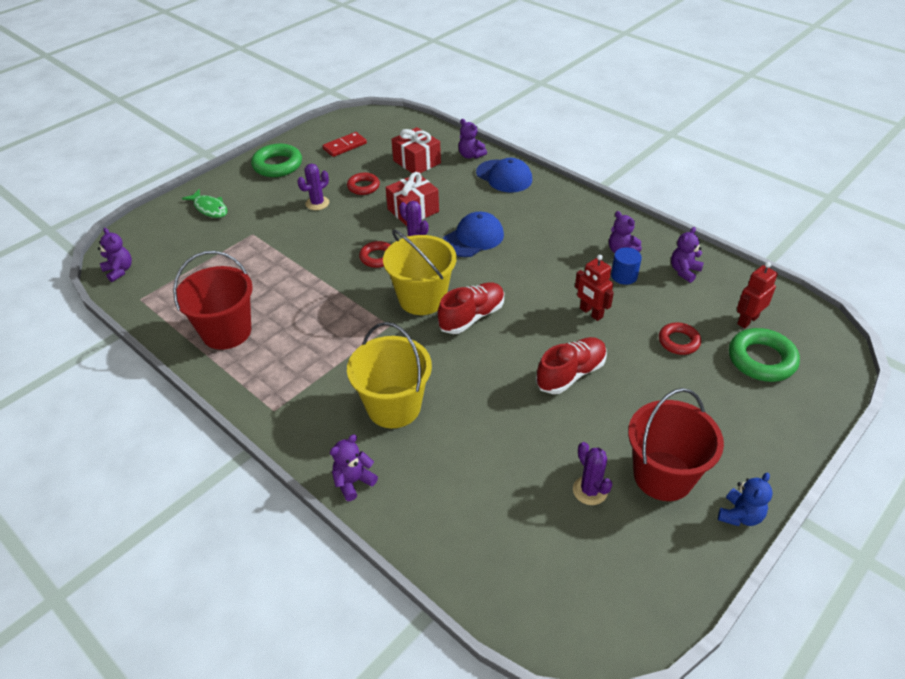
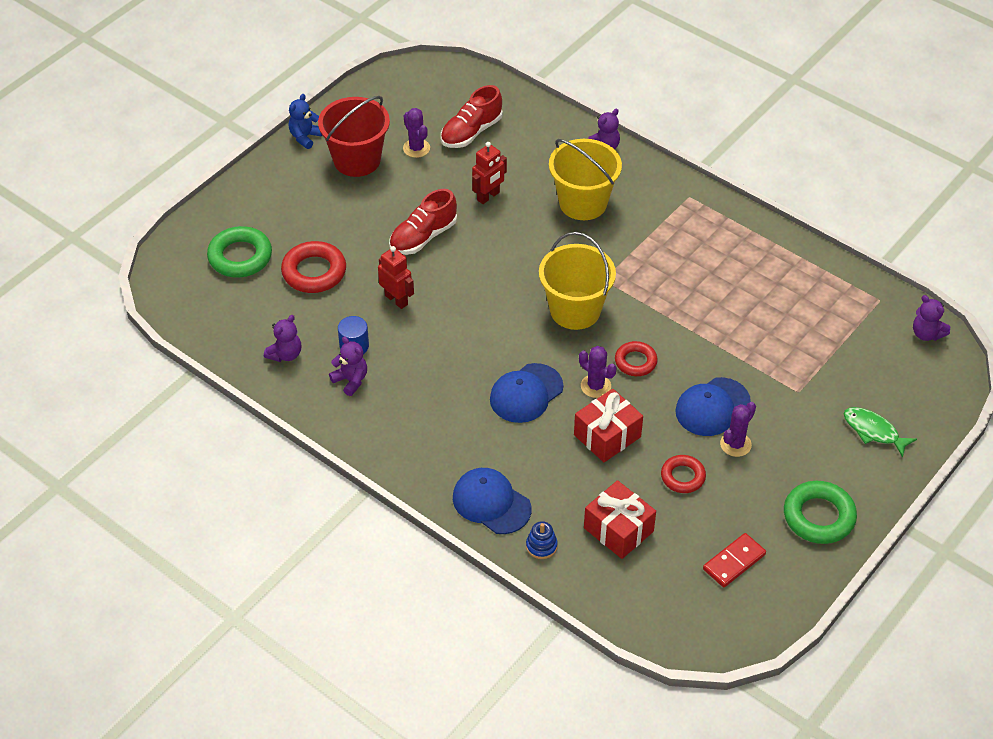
camera: 175 degrees right, 5 degrees up
red bucket [173,251,253,350] -> none
red shoe [438,282,504,334] -> red shoe moved to [441,85,503,148]
purple teddy bear [458,119,487,159] -> blue stacking toy [526,521,558,559]
red ring [659,322,701,355] -> red ring [281,241,346,293], size x1.59
red robot [737,262,778,329] -> red robot moved to [472,142,507,204]
none -> blue cap [675,377,751,436]

